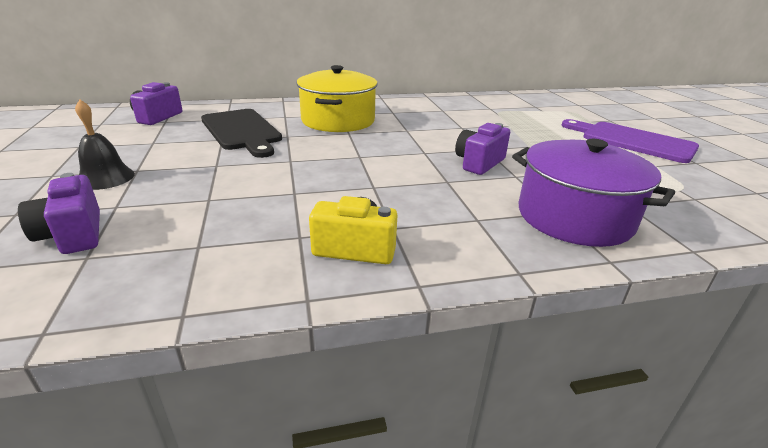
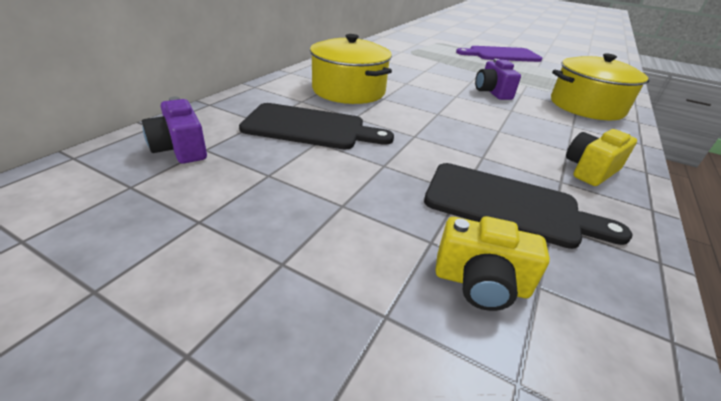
camera: 50 degrees left, 5 degrees up
purple camera [18,173,100,254] -> yellow camera [435,216,550,311]
black bell [75,99,135,190] -> none
purple pot [512,139,675,247] -> yellow pot [551,53,649,120]
none -> black cutting board [424,163,632,249]

